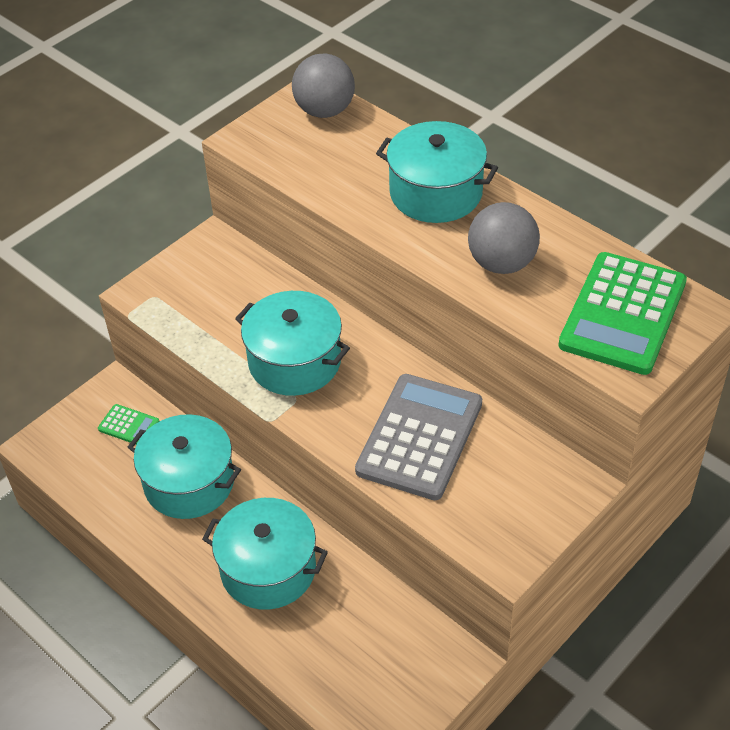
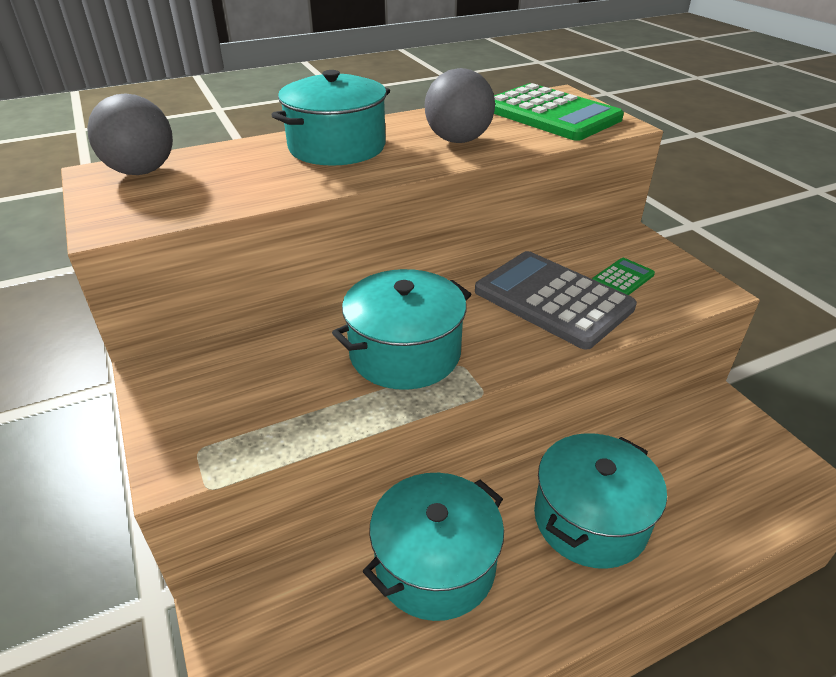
camera: 70 degrees left, 10 degrees down
green calculator [98,404,159,445] -> green calculator moved to [592,258,655,295]

